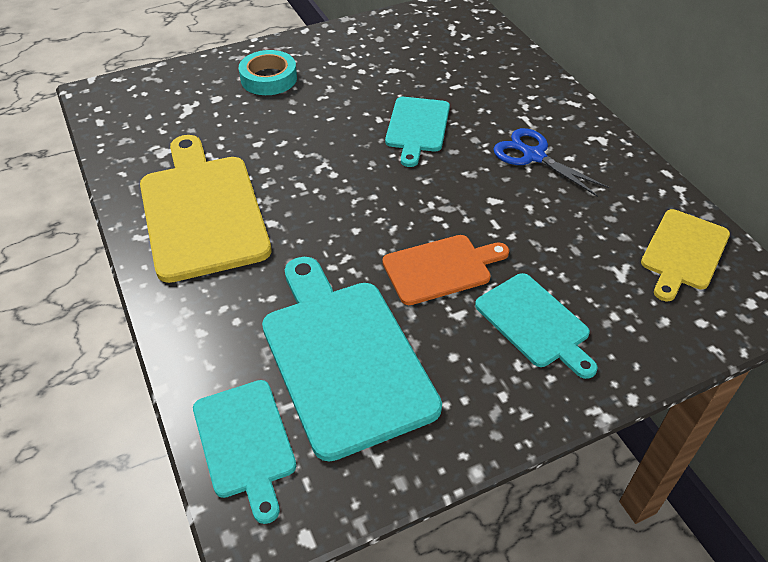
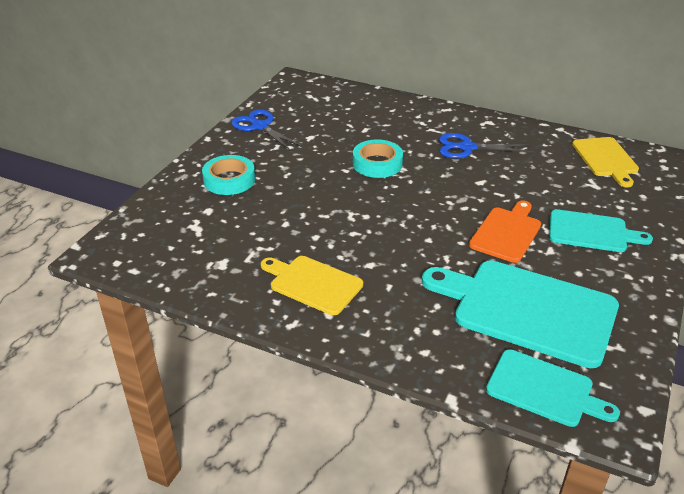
camera: 40 degrees left, 10 degrees down
yellow cutting board [140,135,272,283] -> yellow cutting board [261,256,363,315], size x0.58
turquoise cutting board [385,97,450,167] -> turquoise tape [353,139,403,178]
none -> blue scissors [231,109,303,151]

